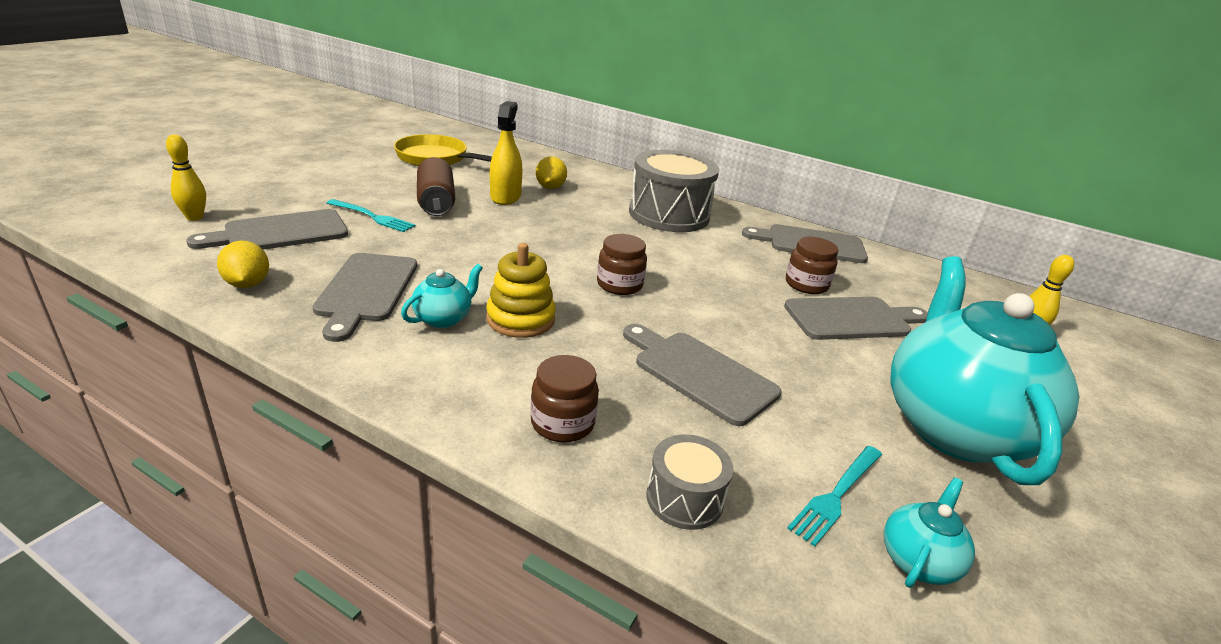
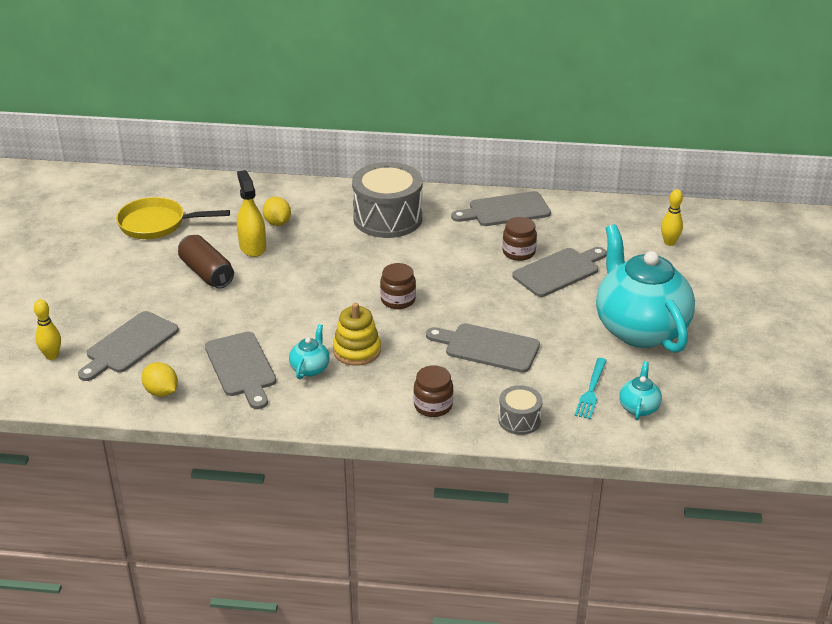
camera: 20 degrees left, 5 degrees up
turquoise fork [327,199,415,232] -> none

